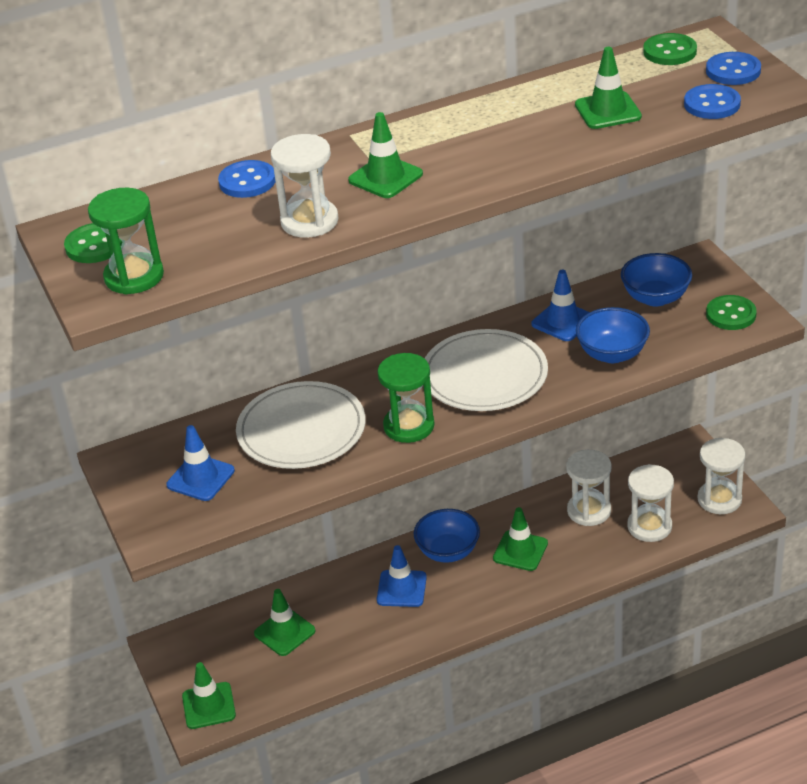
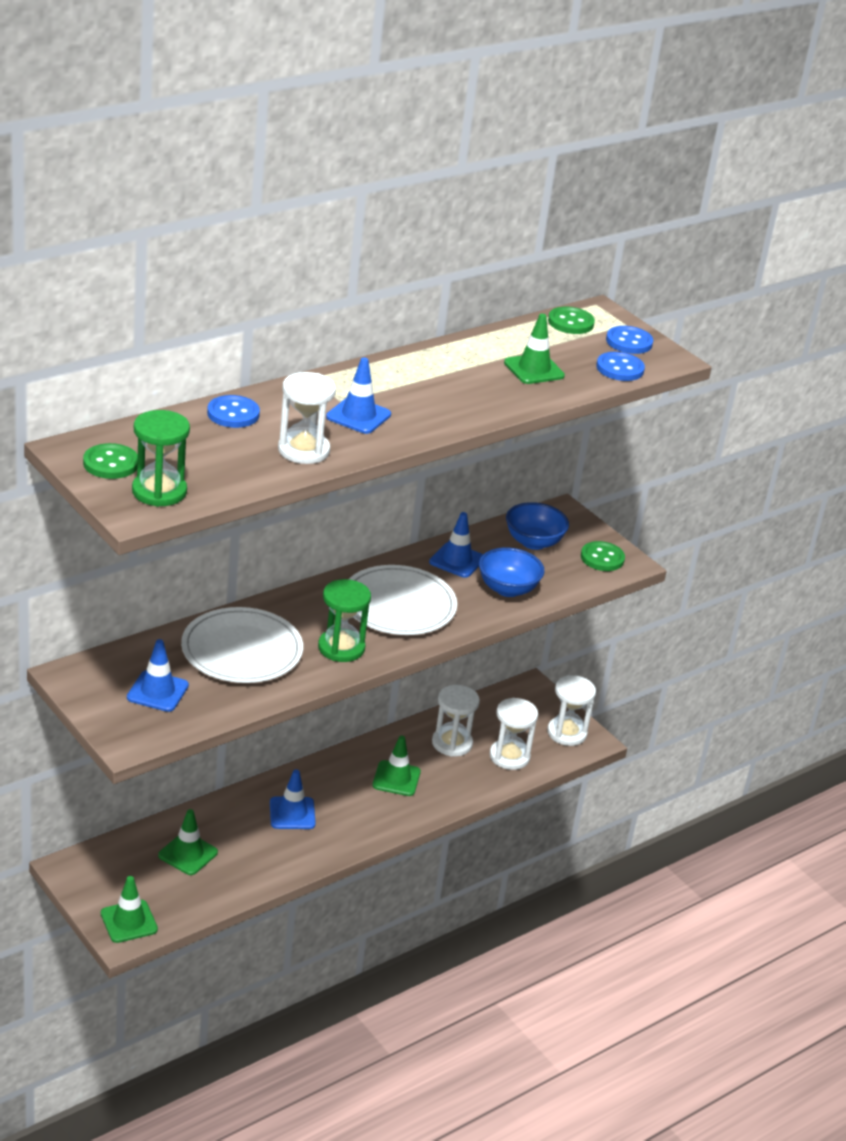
camera: 20 degrees left, 5 degrees down
green traffic cone [348,112,423,198] -> blue traffic cone [326,357,391,434]
blue bowl [414,509,480,563] -> none

